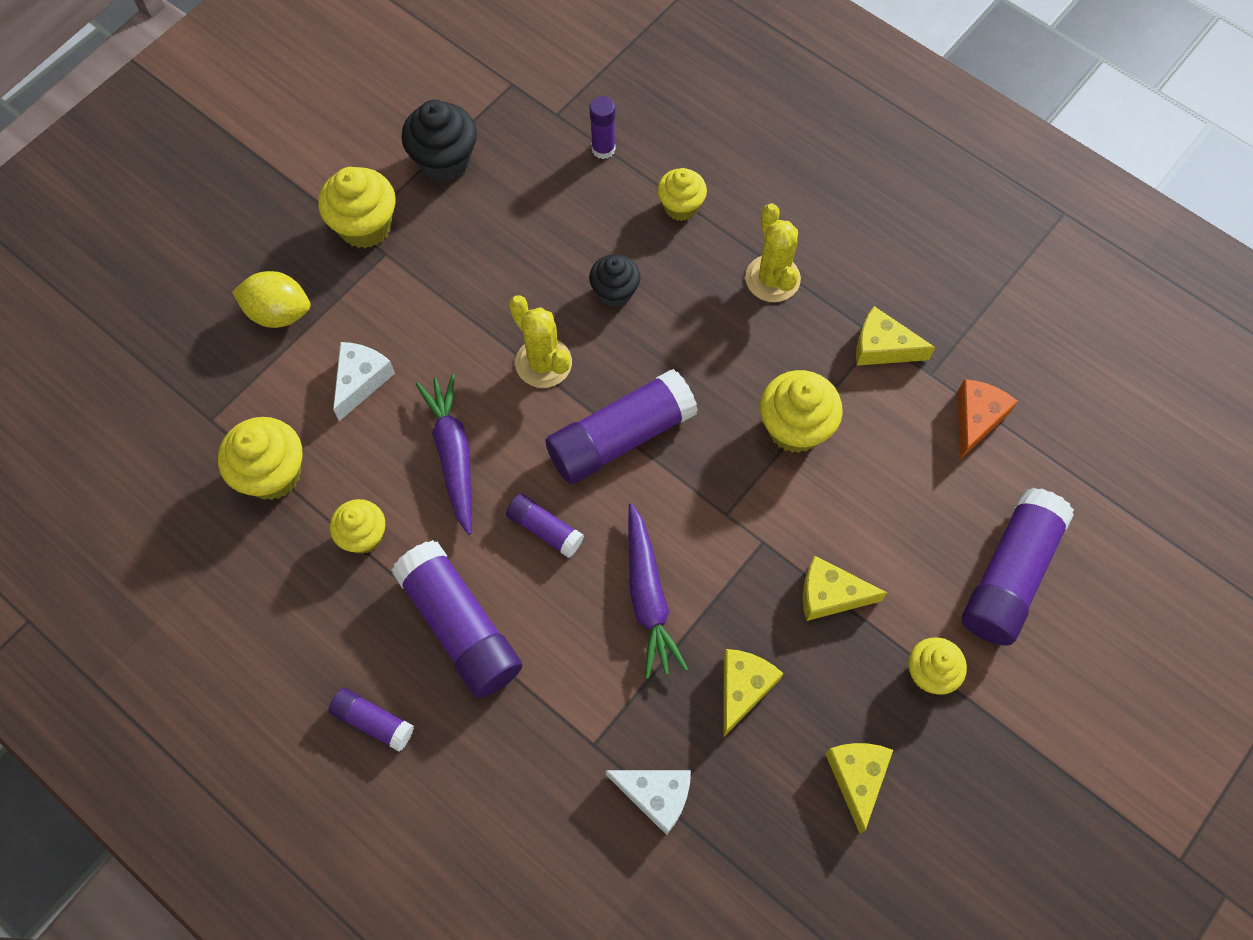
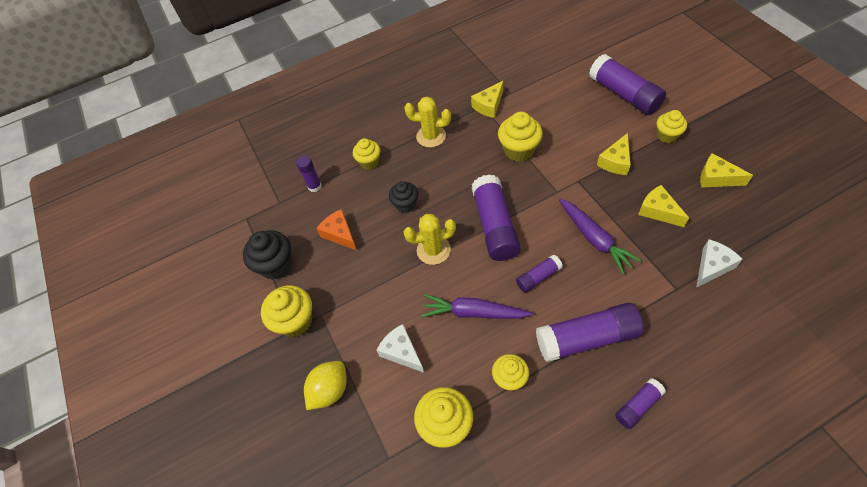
camera: 60 degrees left, 10 degrees down
purple carrot [628,503,688,679] -> purple carrot turned 45 degrees clockwise [559,199,641,274]
orange cheese [957,379,1018,459] -> orange cheese moved to [316,209,357,251]

